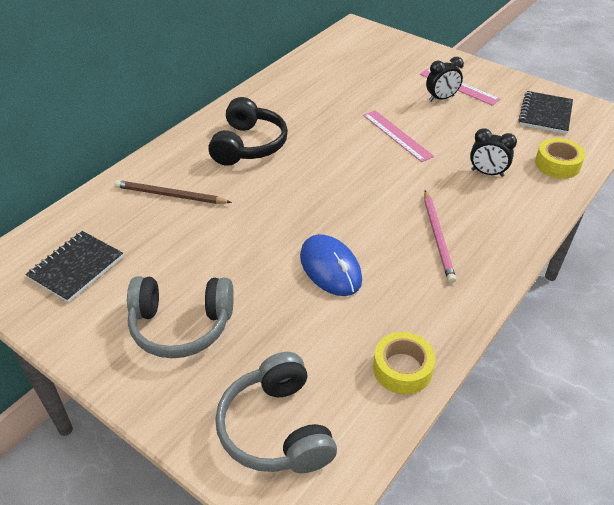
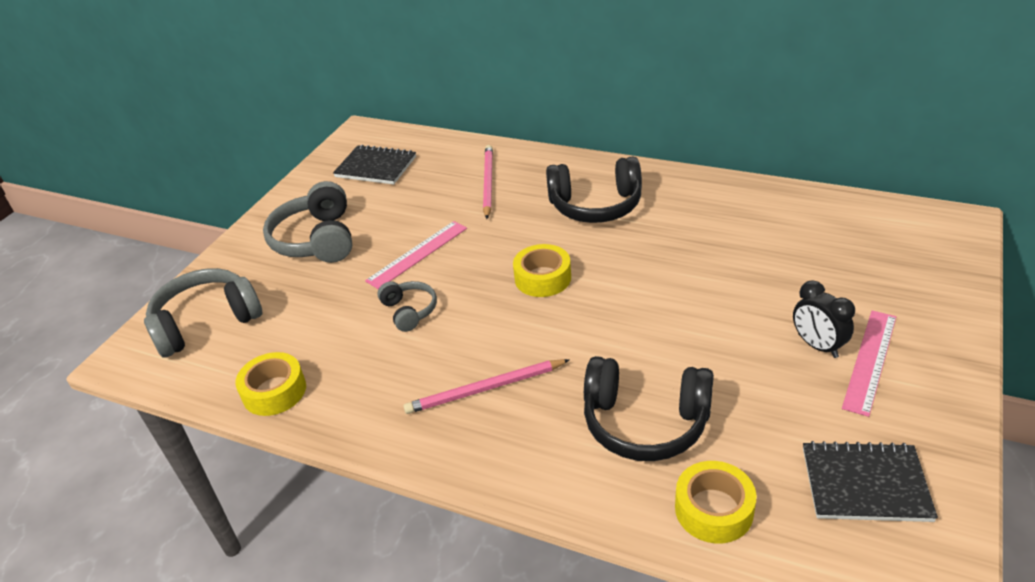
camera: 80 degrees right, 5 degrees down
brown pencil [115,180,232,204] -> pink pencil [483,145,493,219]
blue mouse [300,234,362,296] -> grey headphones [378,281,437,332]
pink ruler [363,110,434,162] -> pink ruler moved to [365,221,467,289]
black clock [470,128,517,177] -> black headphones [584,356,714,461]
none -> yellow tape [513,244,571,297]

